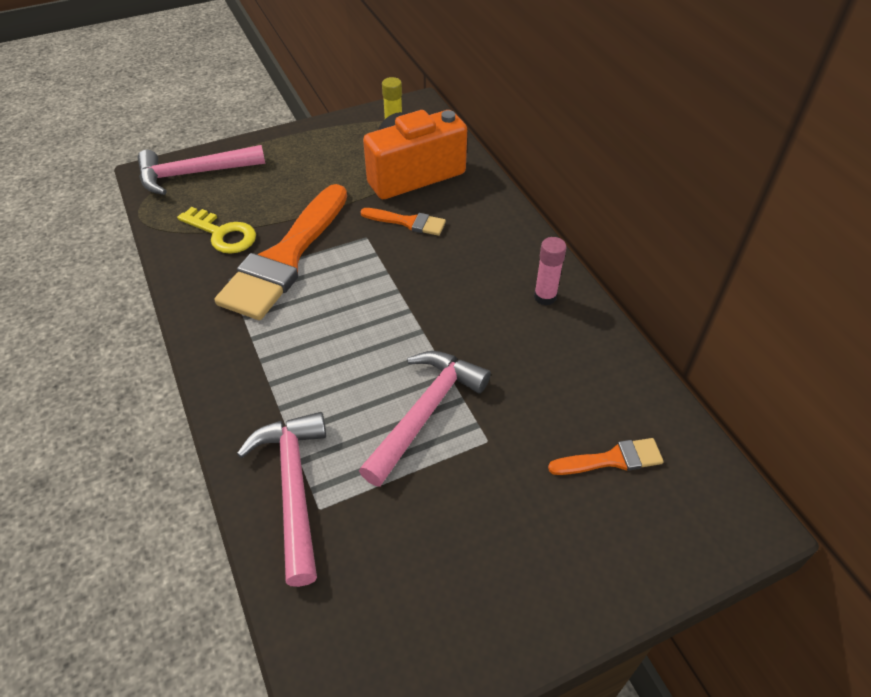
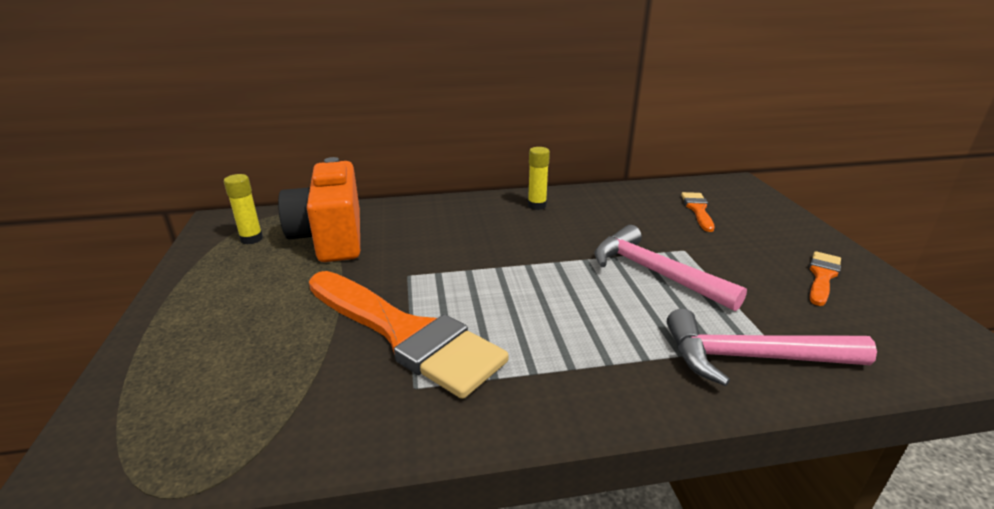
camera: 75 degrees left, 20 degrees down
pink hammer [138,145,266,195] -> none
yellow key [177,207,256,254] -> none
orange brush [360,208,446,236] -> orange brush moved to [809,251,841,306]
pink glue stick [534,237,567,305] -> yellow glue stick [528,147,550,210]

